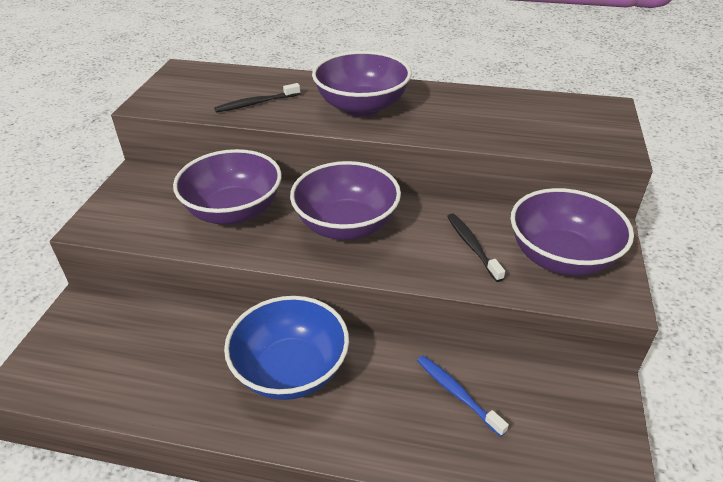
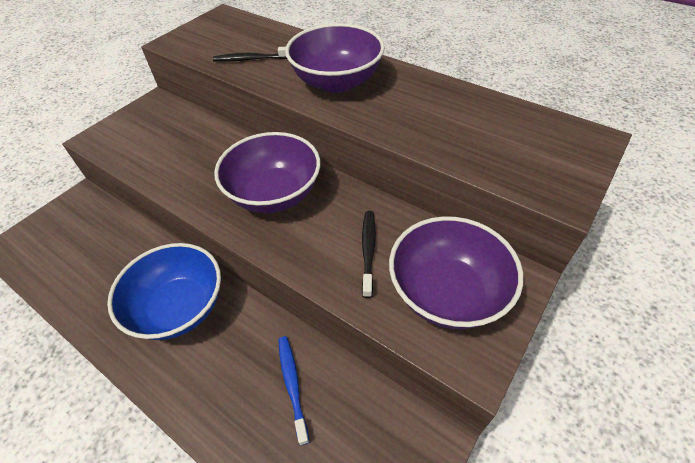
camera: 25 degrees right, 10 degrees up
purple bowl [173,149,282,225] -> none

